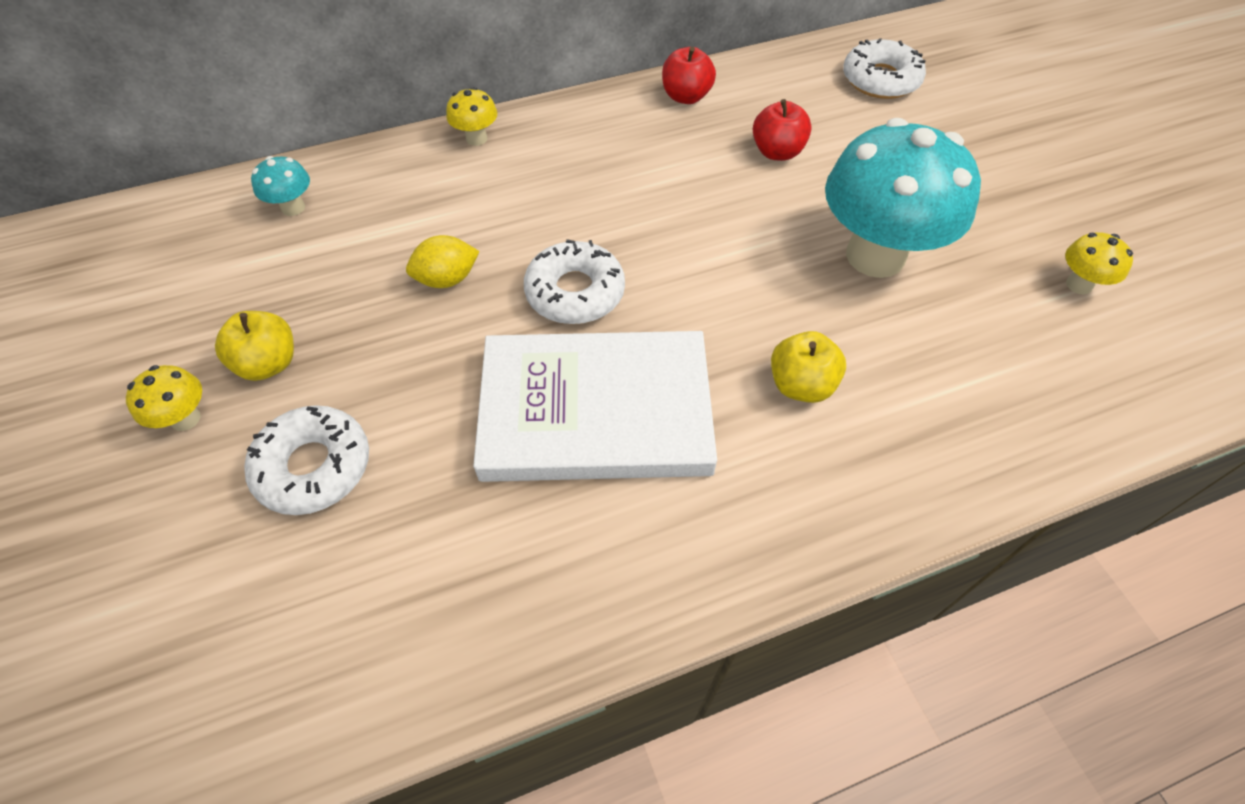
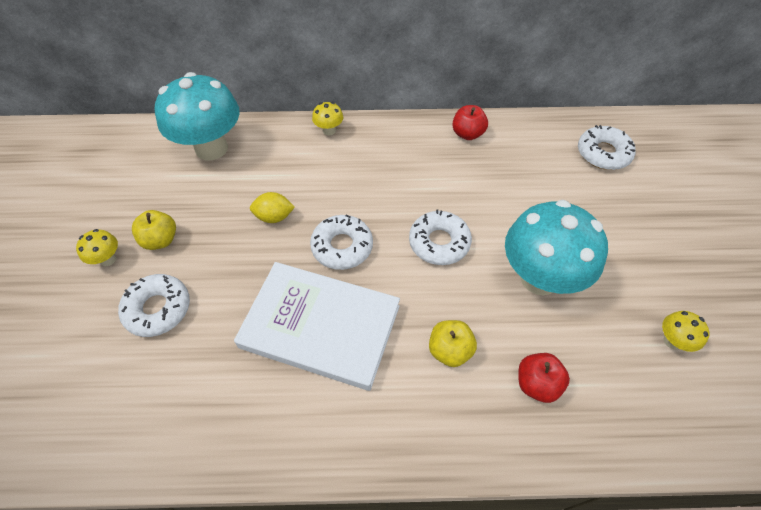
camera: 20 degrees right, 0 degrees up
turquoise mushroom [251,156,310,216] -> turquoise mushroom [155,72,240,161], size x2.40
red apple [753,99,812,161] -> red apple moved to [519,353,570,403]
none -> white donut [409,209,472,265]

